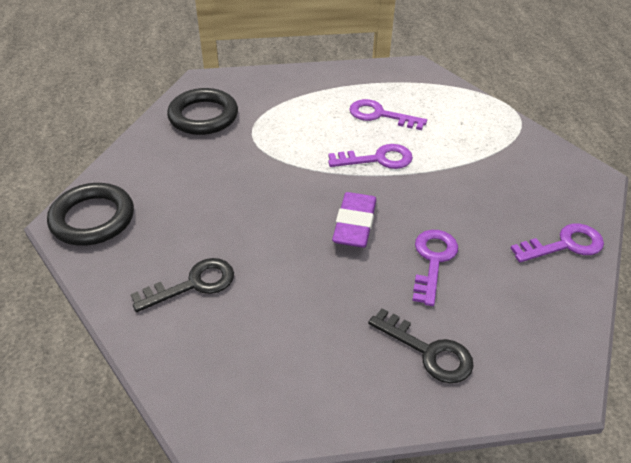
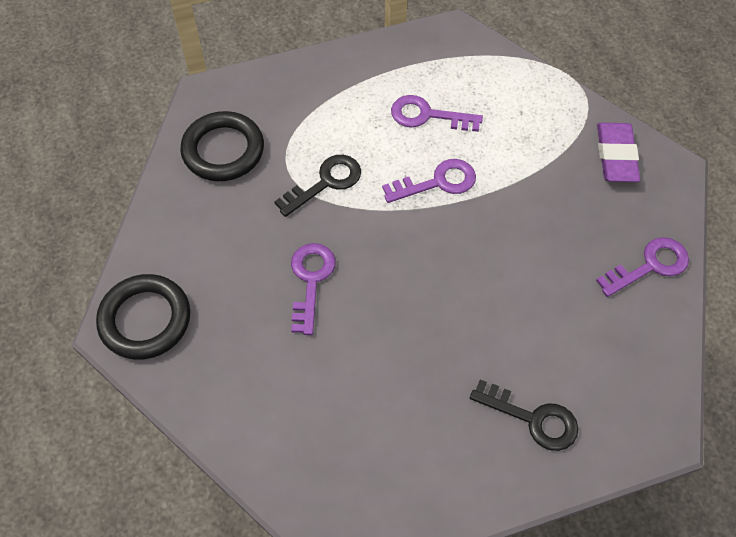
camera: 10 degrees left, 15 degrees up
black key [131,258,234,312] -> black key moved to [274,155,361,217]
purple eraser [332,192,376,248] -> purple eraser moved to [597,123,641,182]
purple key [413,230,458,306] -> purple key moved to [291,243,336,335]

